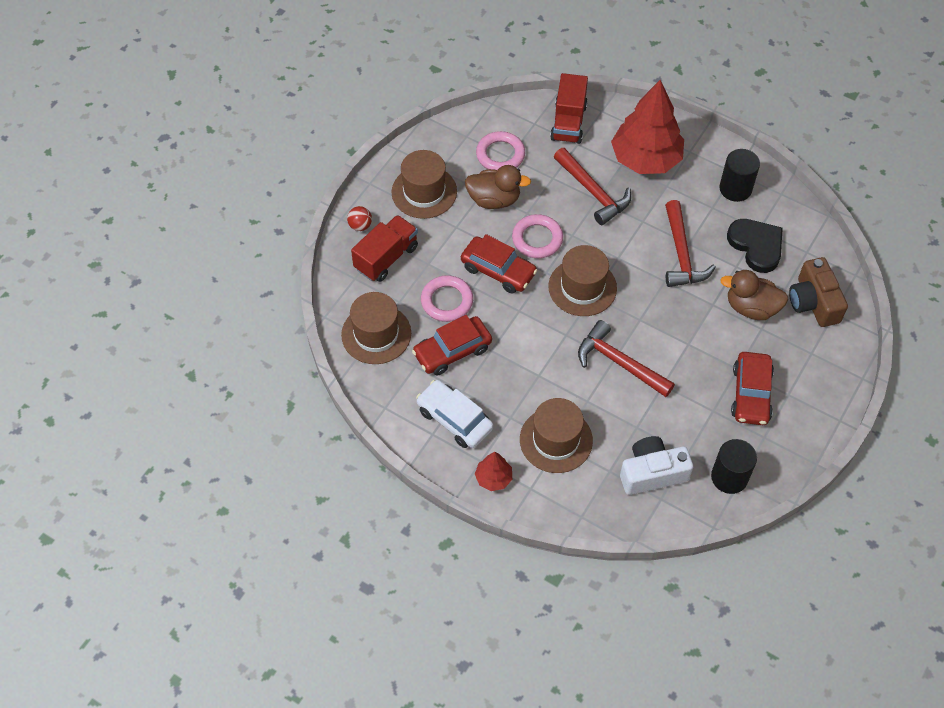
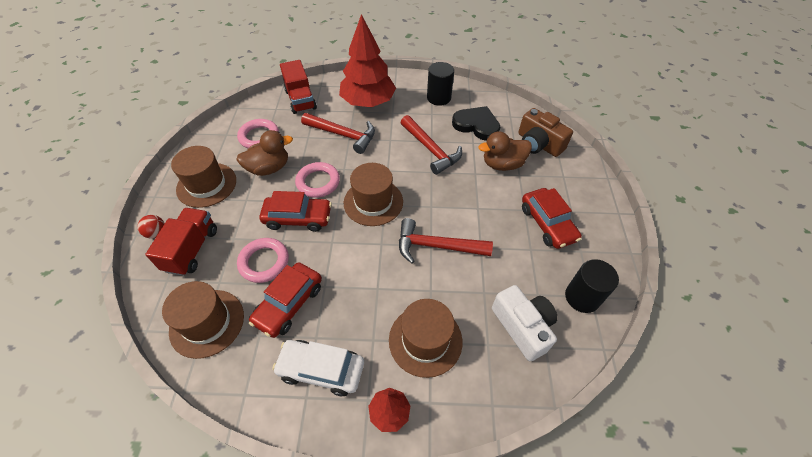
camera: 30 degrees left, 5 degrees down
white camera [620,436,693,495] -> white camera turned 105 degrees clockwise [492,285,558,361]

